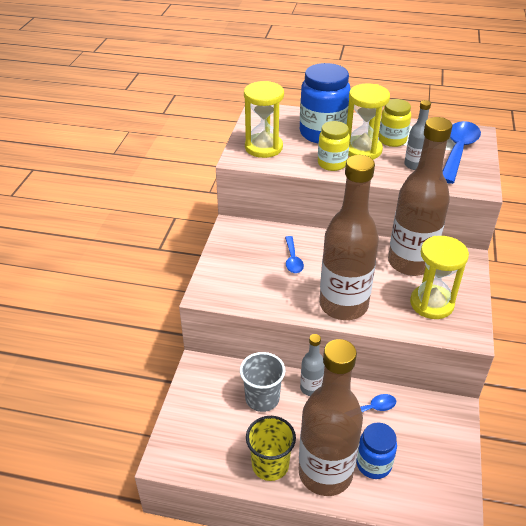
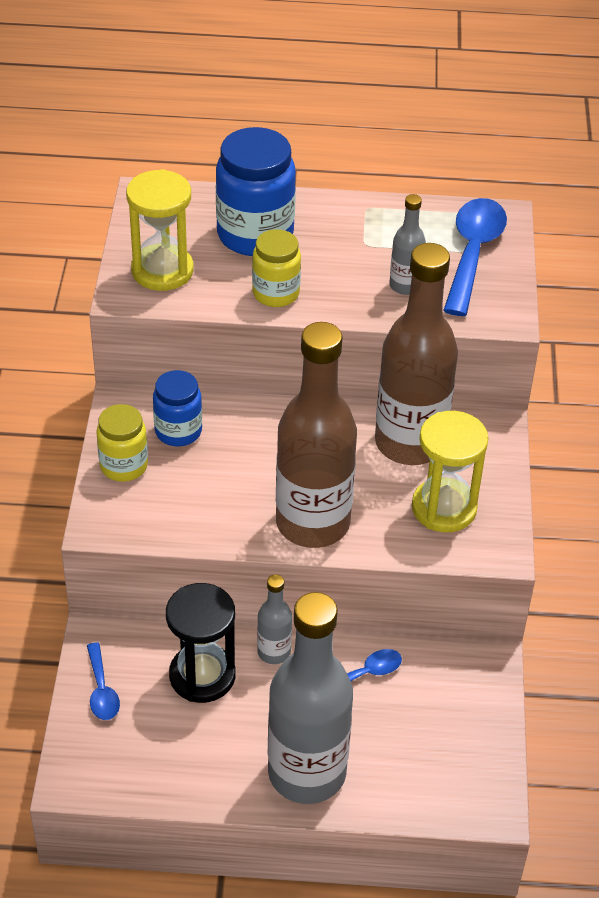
camera: 10 degrees left, 5 degrees up
grey cup [240,352,285,412] -> black hourglass [166,583,236,703]
yellow cup [246,416,296,481] -> none
blue spoon [285,236,304,273] -> blue spoon moved to [87,643,120,720]
brown bottle [299,339,363,496] -> grey bottle [268,592,353,804]
yellow hourglass [347,83,390,160] -> none
blue jar [356,422,397,479] -> blue jar moved to [153,370,202,446]
yellow jar [379,99,411,147] -> yellow jar moved to [96,404,148,482]

